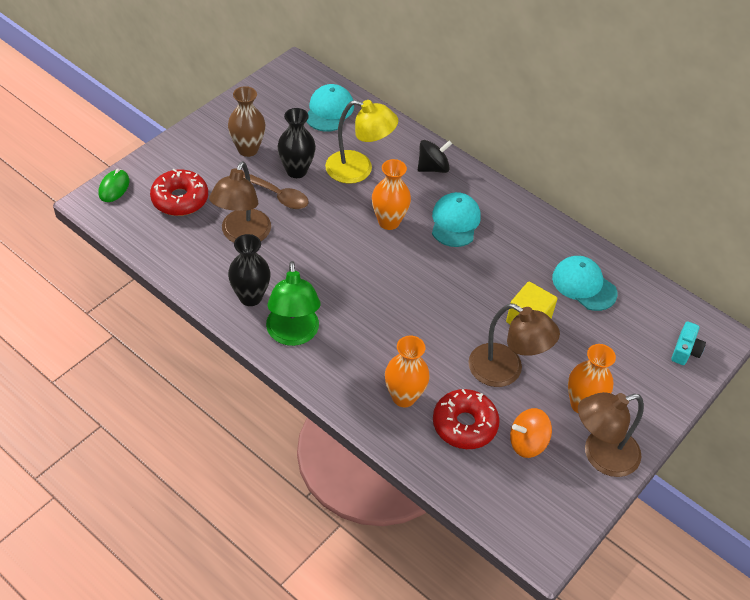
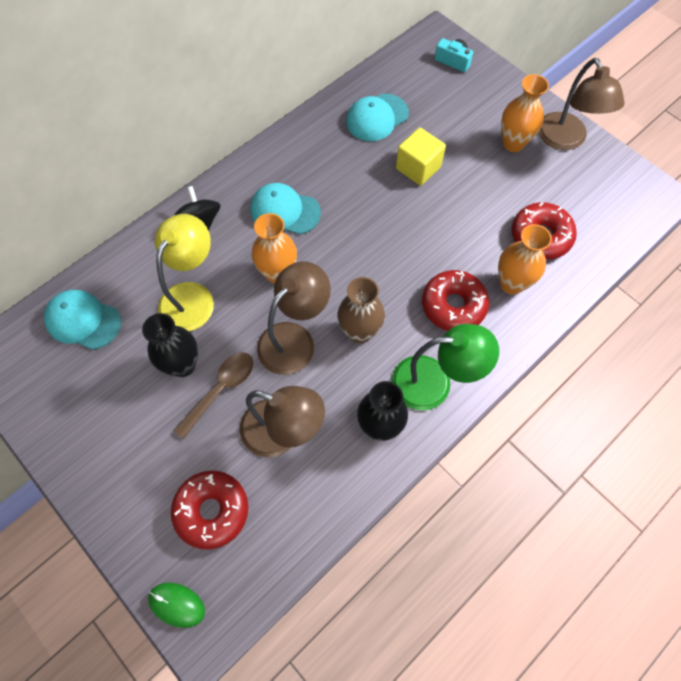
camera: 80 degrees left, 15 degrees up
brown vase [228,86,266,157] -> brown vase moved to [337,277,385,344]
brown lamp [468,303,560,387] -> brown lamp moved to [257,261,331,375]
orange spinning top [510,408,552,458] -> none
none -> red donut [422,270,489,331]

